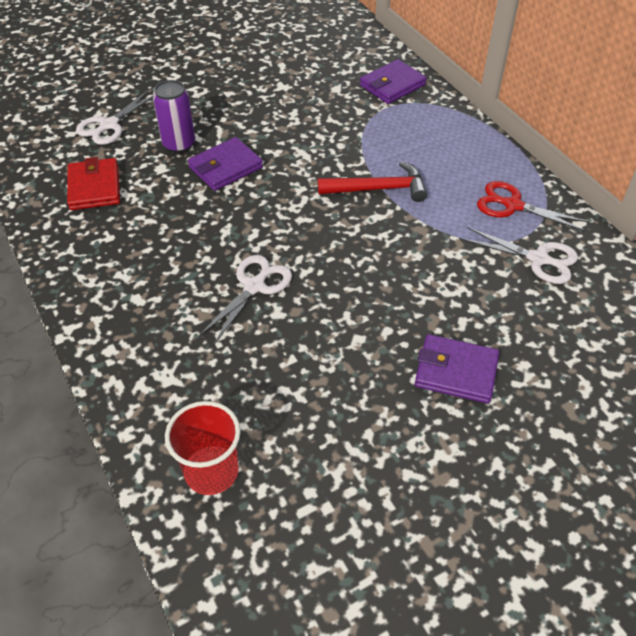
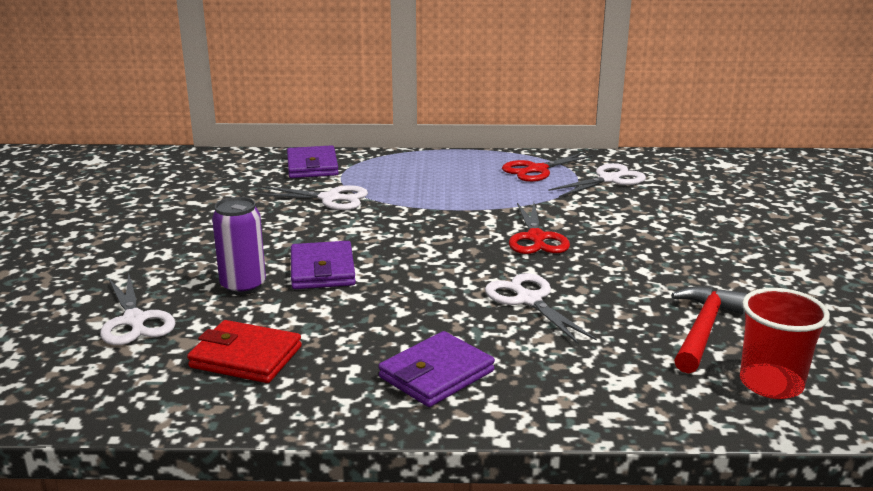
camera: 60 degrees left, 25 degrees down
red hammer [318,161,427,202] -> red hammer moved to [671,286,748,373]
purple wallet [415,334,499,404] -> purple wallet moved to [378,331,495,407]
none -> white scissors [255,185,368,210]
none -> red scissors [509,203,570,254]

